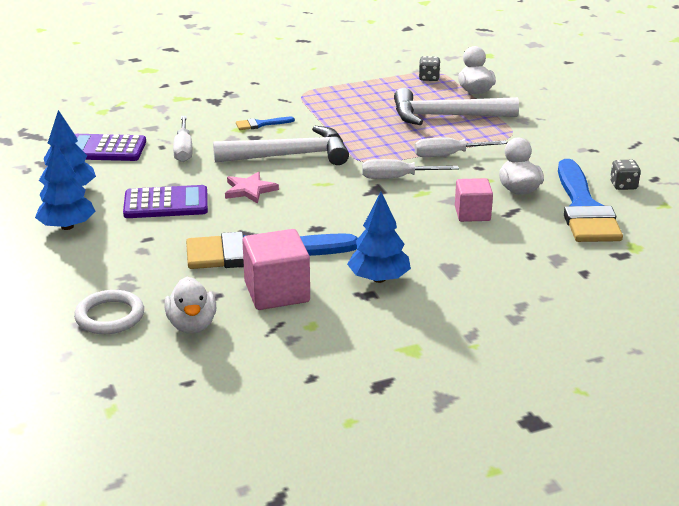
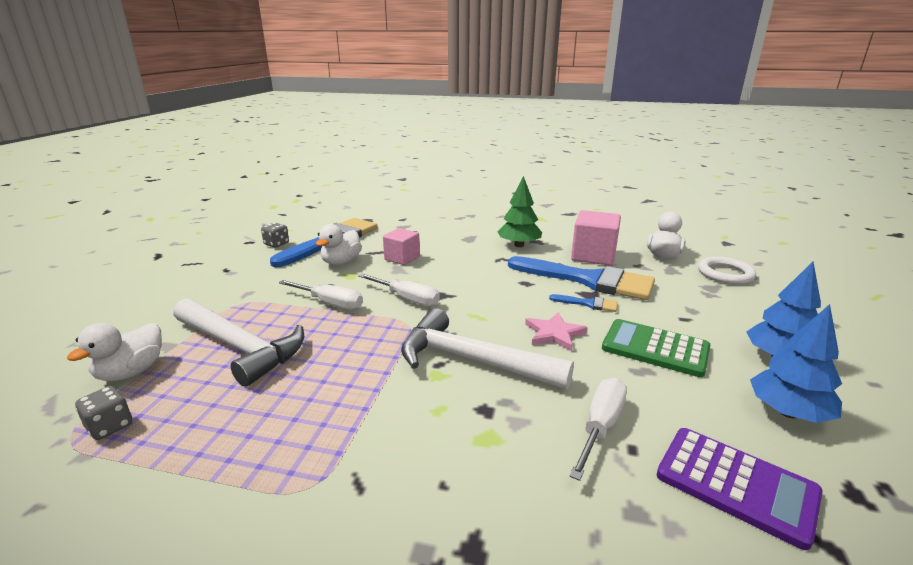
camera: 145 degrees left, 5 degrees down
purple calculator [123,185,208,218] -> green calculator [602,319,710,377]
blue brush [236,117,295,130] -> blue brush moved to [549,294,618,312]
blue tree [347,192,411,283] -> green tree [497,176,542,247]

